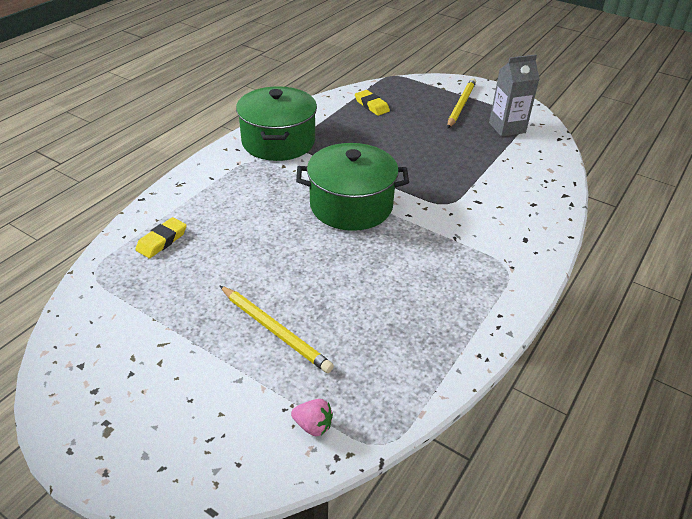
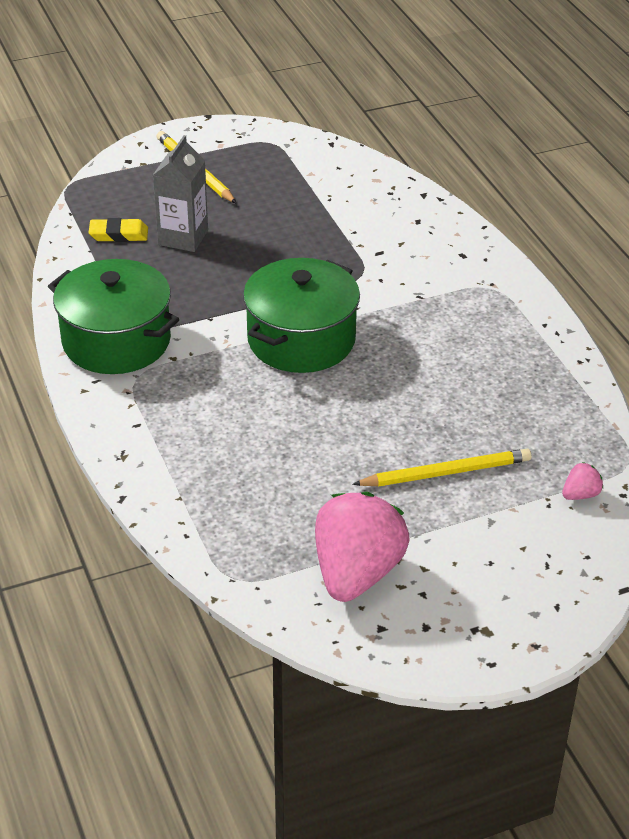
camera: 55 degrees left, 0 degrees up
yellow eraser [135,217,187,258] -> none
grey carton [489,55,540,137] -> grey carton moved to [153,135,208,252]
none -> pink strawberry [315,492,410,602]

